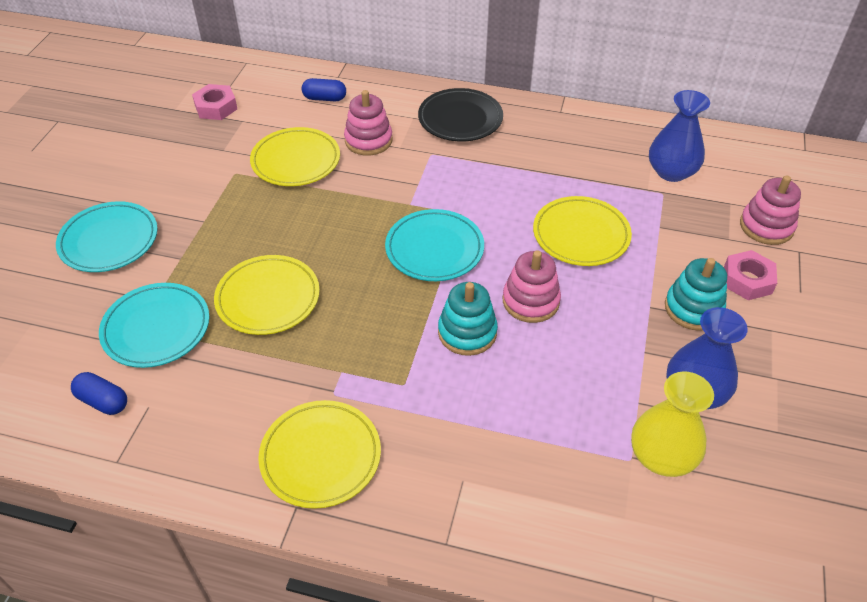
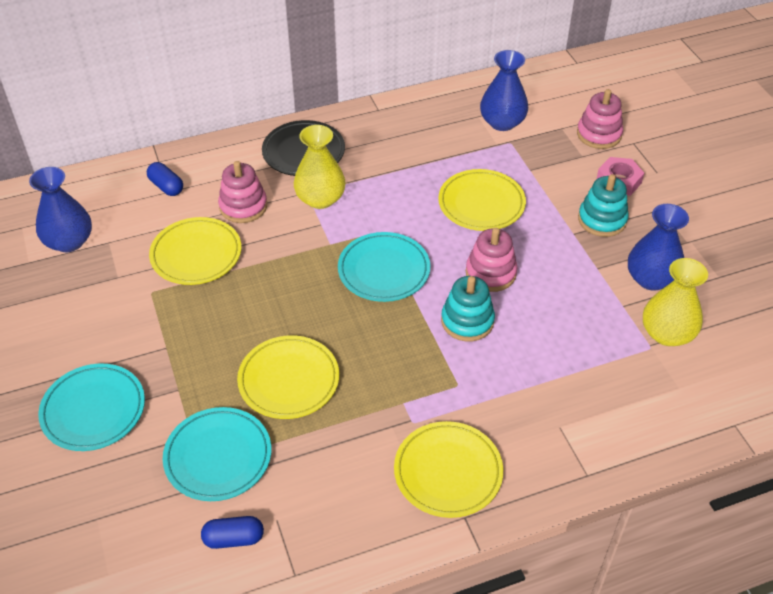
camera: 35 degrees left, 0 degrees up
pink nut [192,84,237,120] -> blue vase [29,167,92,252]
blue capsule [302,78,346,101] -> blue capsule turned 75 degrees clockwise [147,162,183,196]
none -> yellow vase [294,125,346,209]

